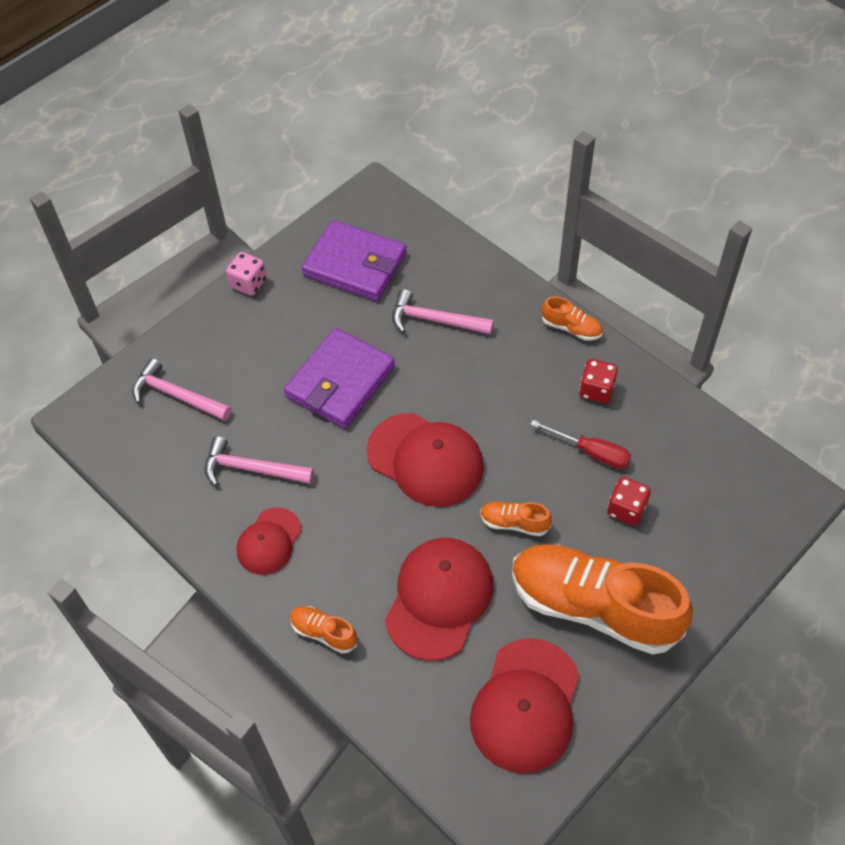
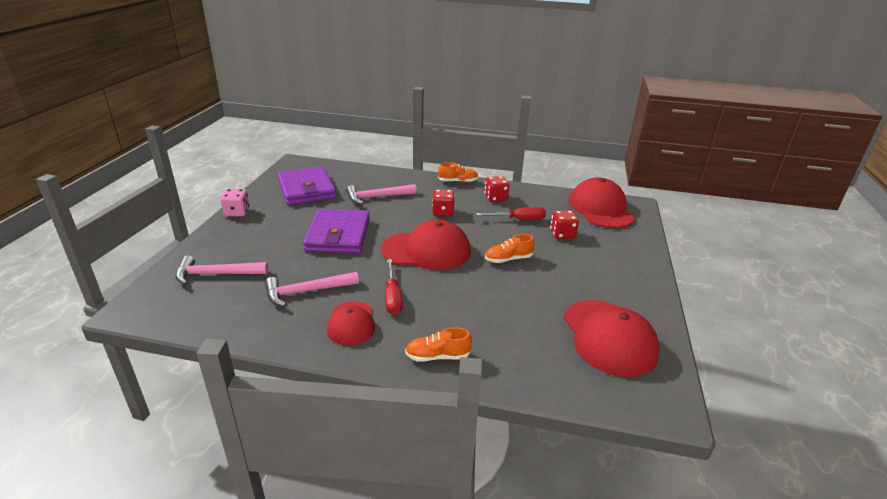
camera: 35 degrees left, 25 degrees down
purple wallet [302,220,407,301] -> purple wallet turned 75 degrees clockwise [277,167,336,205]
red cap [385,538,494,661] -> red cap moved to [569,178,635,228]
orange shoe [512,544,693,655] -> none
none -> red screwdriver [385,259,403,315]
none -> red dice [432,190,455,216]

